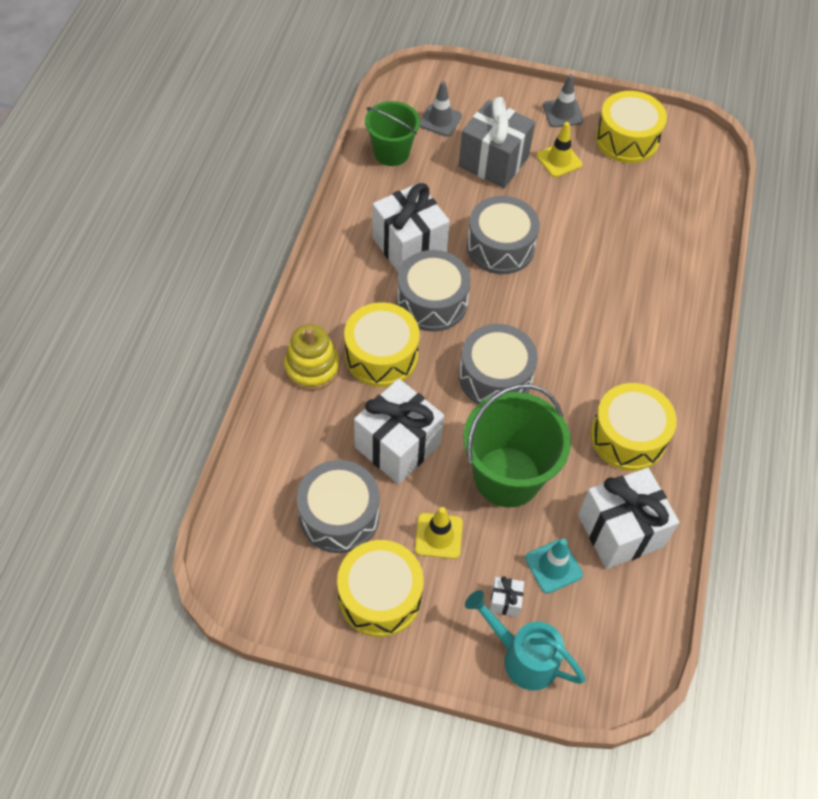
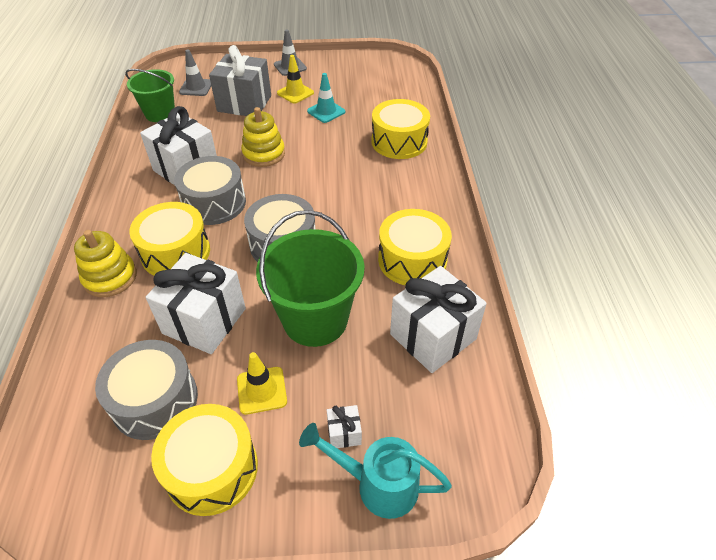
camera: 15 degrees left, 10 degrees down
grey drum [467,196,540,274] -> yellow stacking toy [241,107,285,167]
turquoise traffic cone [525,539,583,593] -> turquoise traffic cone moved to [307,73,346,123]
yellow drum [595,91,667,163] -> yellow drum moved to [371,99,430,159]

